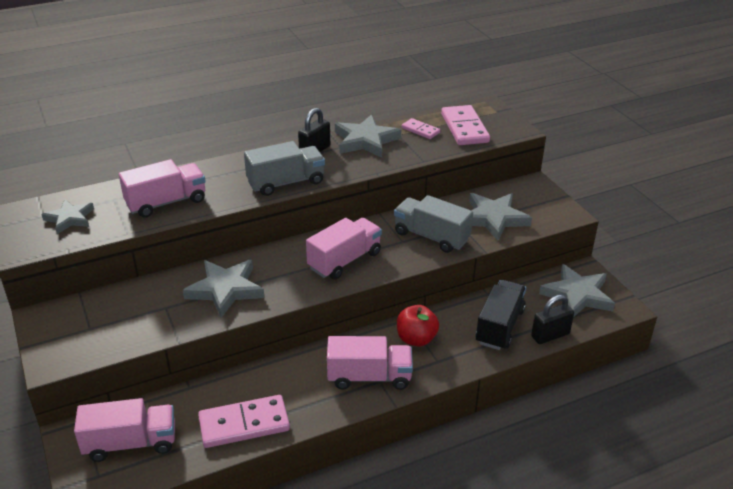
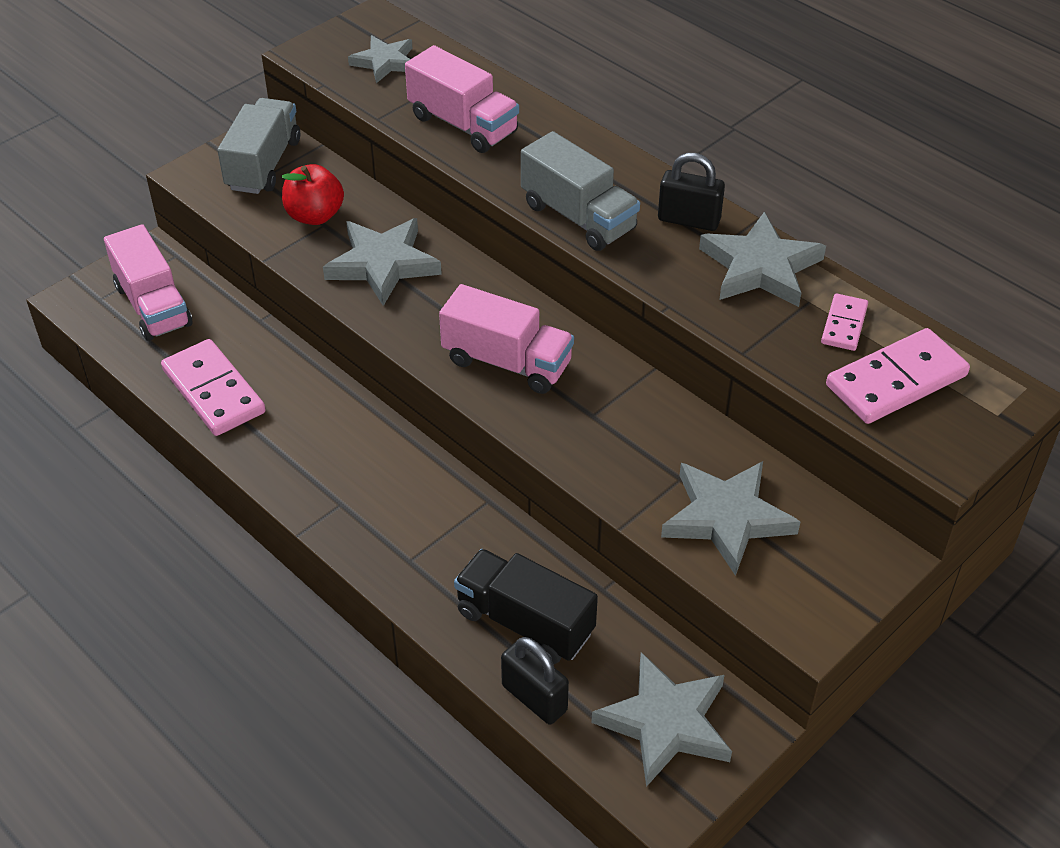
camera: 70 degrees right, 10 degrees up
pink truck [327,336,413,390] -> none
grey truck [394,195,473,253] -> grey truck moved to [217,98,300,194]
red apple [397,305,439,347] -> red apple moved to [282,164,344,225]
black truck [475,280,526,350] -> black truck turned 150 degrees counterclockwise [454,549,598,664]

